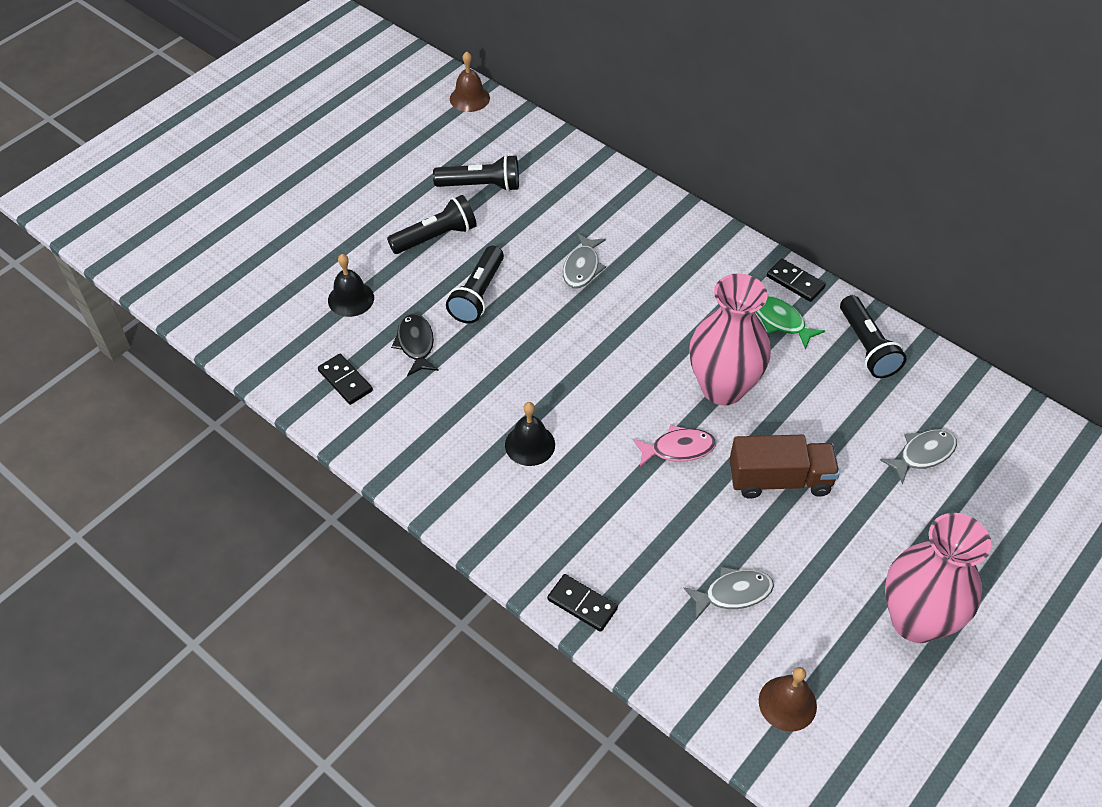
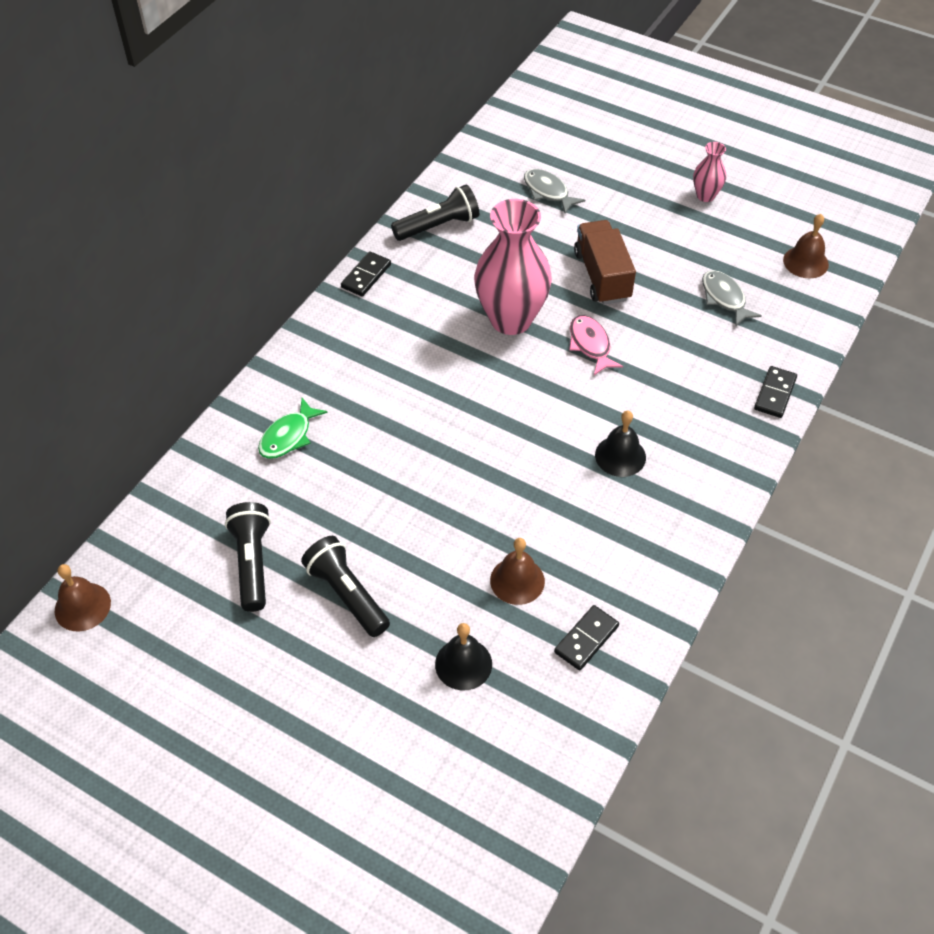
camera: 100 degrees left, 0 degrees up
black fish [391,313,439,376] -> brown bell [490,538,545,605]
black flashlight [446,246,504,323] -> none
grey fish [563,233,606,288] -> none
green fish [756,296,825,350] -> green fish moved to [258,398,328,459]
pink vase [885,513,991,643] -> pink vase [693,142,726,202], size x0.47

